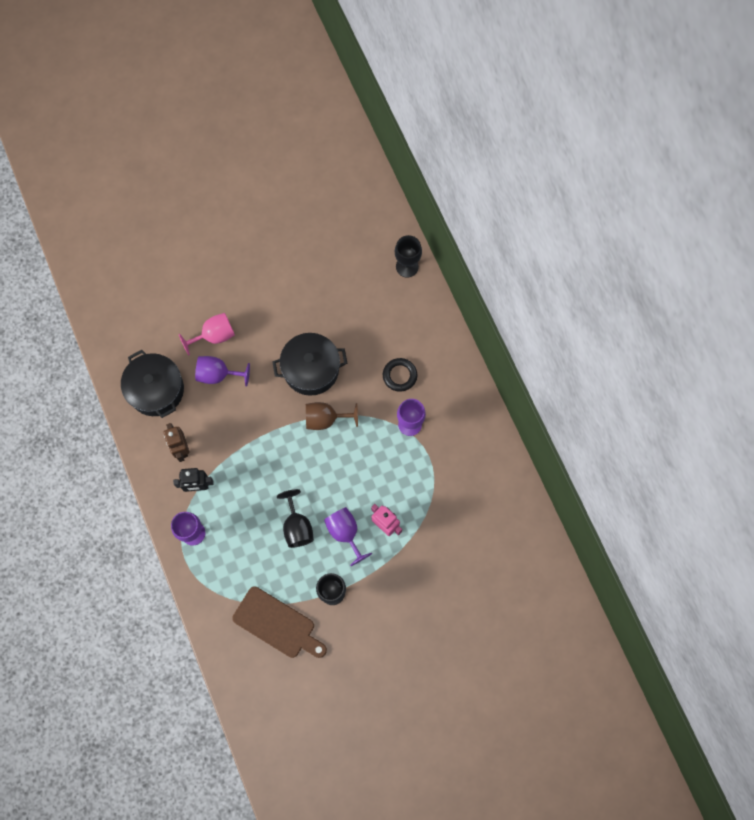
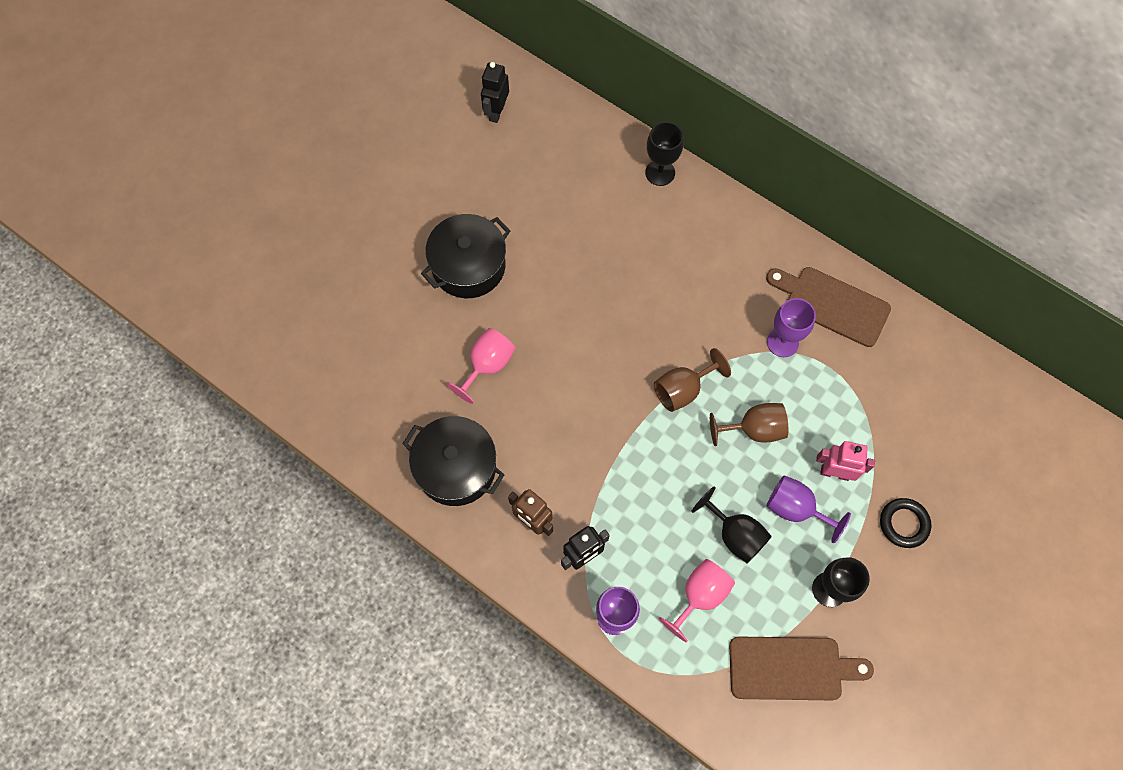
camera: 30 degrees left, 5 degrees down
purple goblet [195,356,250,387] -> none
black pot [273,333,347,396] -> black pot moved to [421,214,510,298]
black ring [383,358,417,392] -> black ring moved to [880,498,932,548]
none -> black robot [481,62,509,123]
none -> pink goblet [659,559,735,642]
none -> brown goblet [710,403,788,446]
none -> brown cutting board [766,267,891,347]

